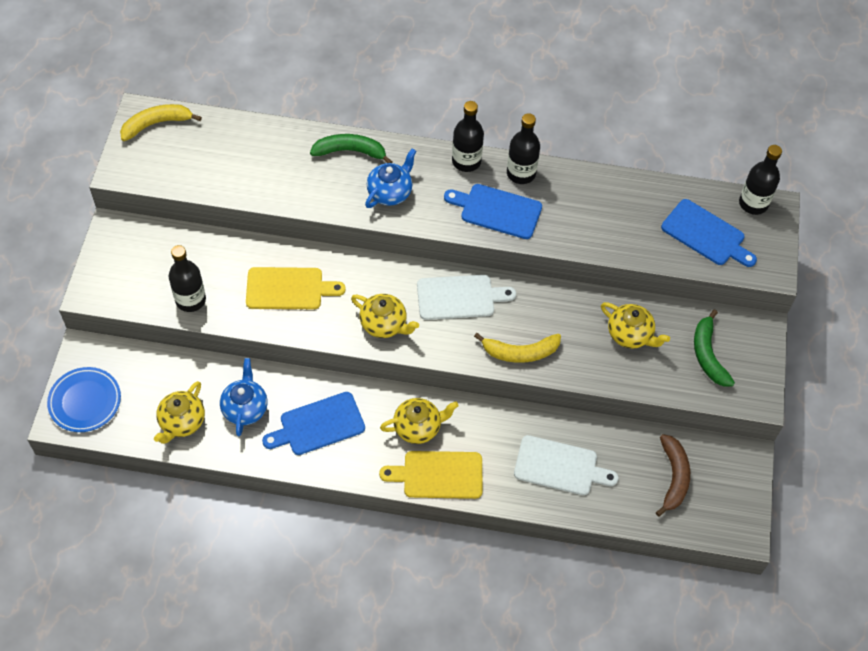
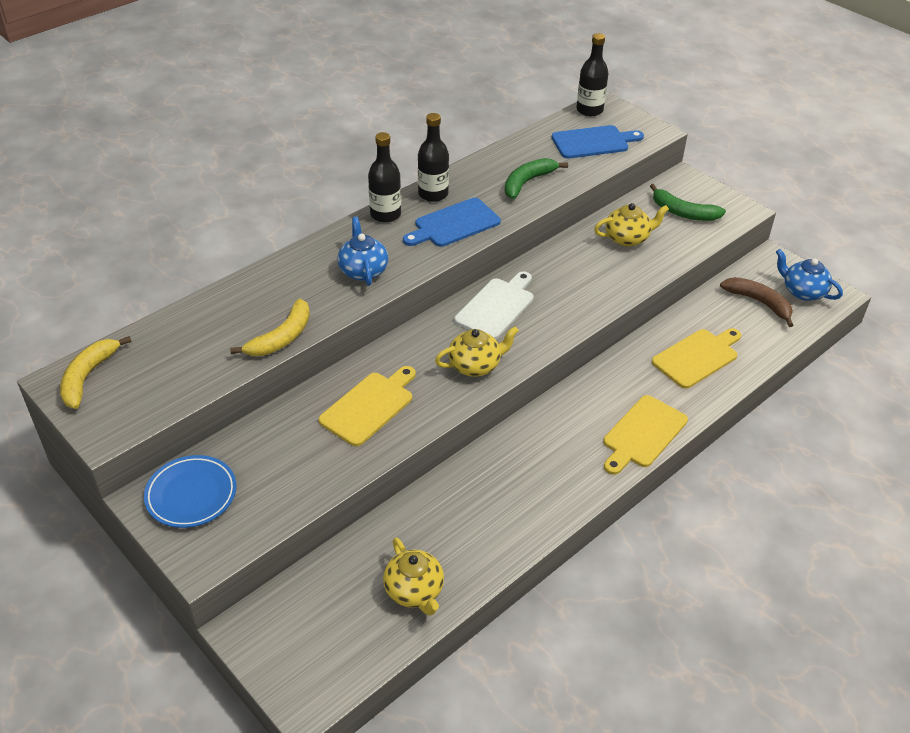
camera: 50 degrees left, 15 degrees down
blue plate [47,367,121,432] -> blue plate moved to [144,455,236,528]
black bottle [169,245,206,312] -> none
blue teapot [220,358,267,436] -> blue teapot moved to [776,249,843,301]
blue cutting board [262,392,365,455] -> none
green banana [310,134,392,163] -> green banana moved to [505,158,568,199]
yellow teapot [380,398,459,444] -> none
yellow banana [474,333,561,363] -> yellow banana moved to [230,299,310,356]
white cutting board [514,435,618,495] -> yellow cutting board [652,328,741,389]

